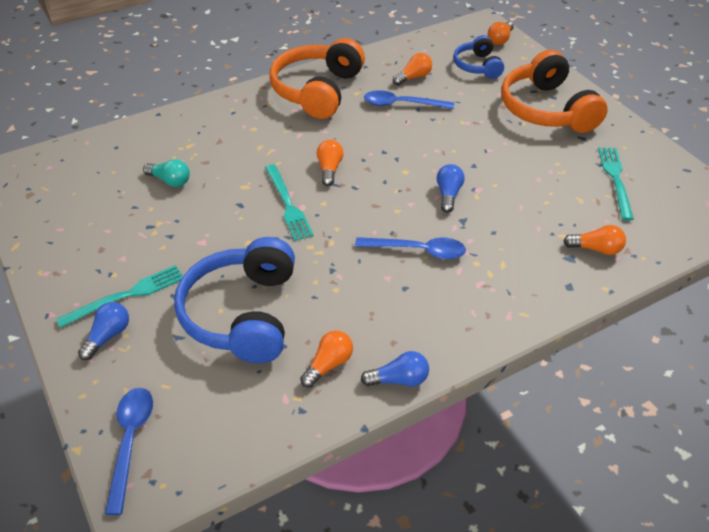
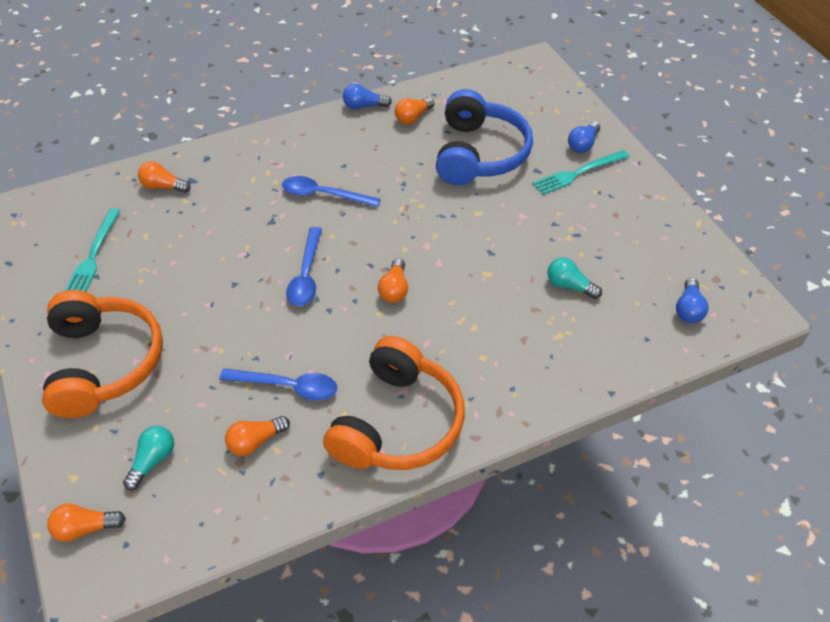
camera: 175 degrees left, 5 degrees up
blue spoon [105,388,153,515] -> blue spoon moved to [286,227,322,306]
turquoise fork [265,164,314,241] -> none
blue light bulb [437,164,465,213] -> blue light bulb moved to [676,278,708,323]
blue headphones [453,35,504,78] -> turquoise light bulb [123,426,174,491]
orange light bulb [488,21,514,45] -> orange light bulb turned 135 degrees counterclockwise [47,503,126,542]

